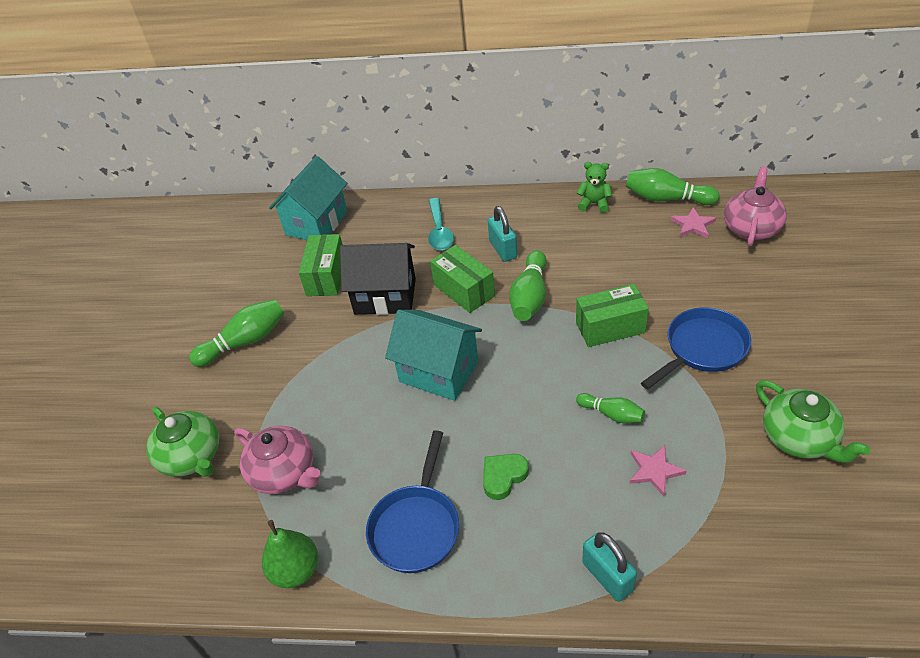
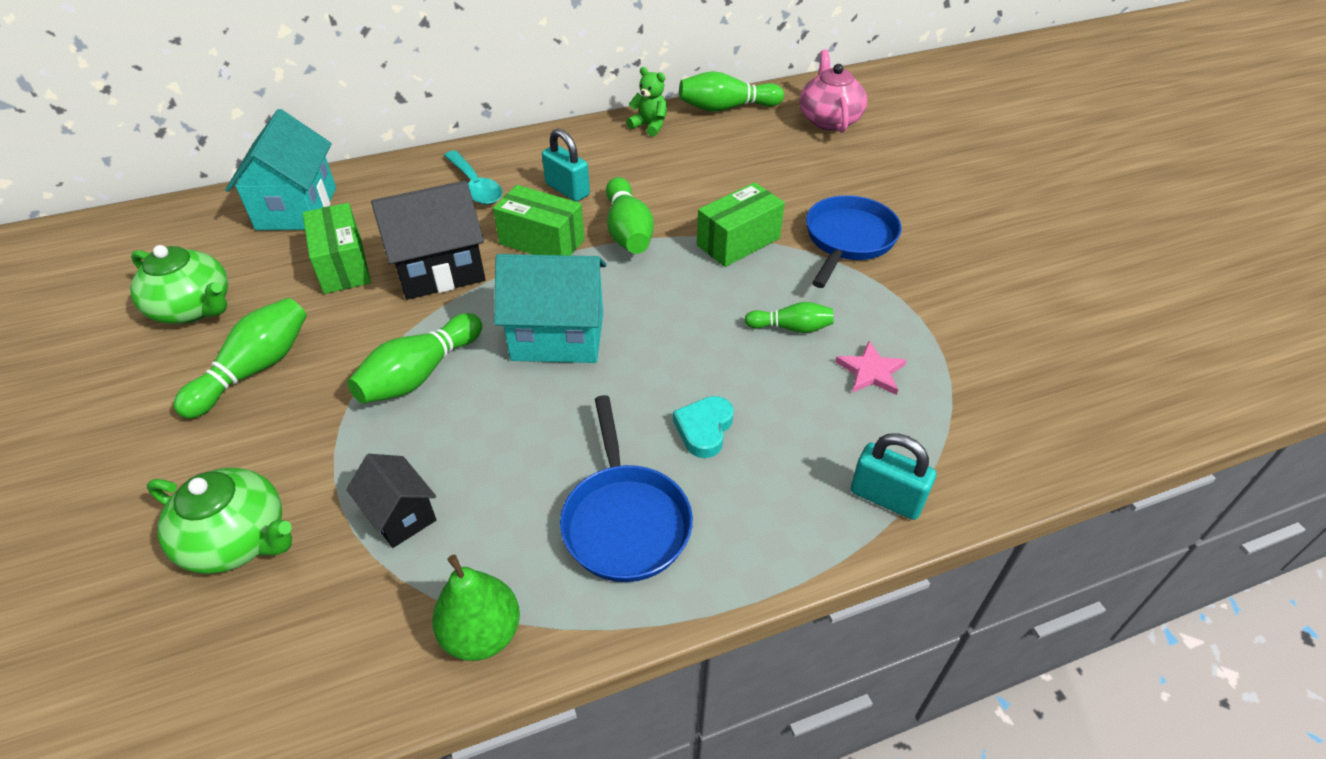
camera: 30 degrees left, 0 degrees up
pink teapot [234,426,320,494] -> black house [346,454,436,548]
green heart [483,454,529,500] -> turquoise heart [673,396,734,458]
green teddy bear [577,162,612,213] -> green teddy bear turned 45 degrees clockwise [627,67,667,137]
pink star [671,207,716,238] -> none
green teapot [756,380,870,463] -> green teapot moved to [130,245,228,324]
none -> green bowling pin [347,313,482,403]

